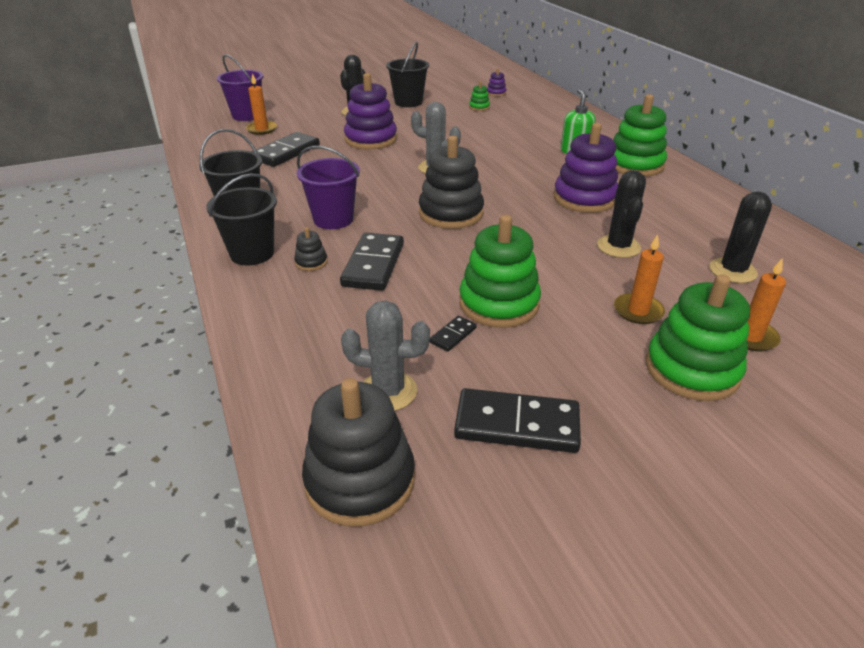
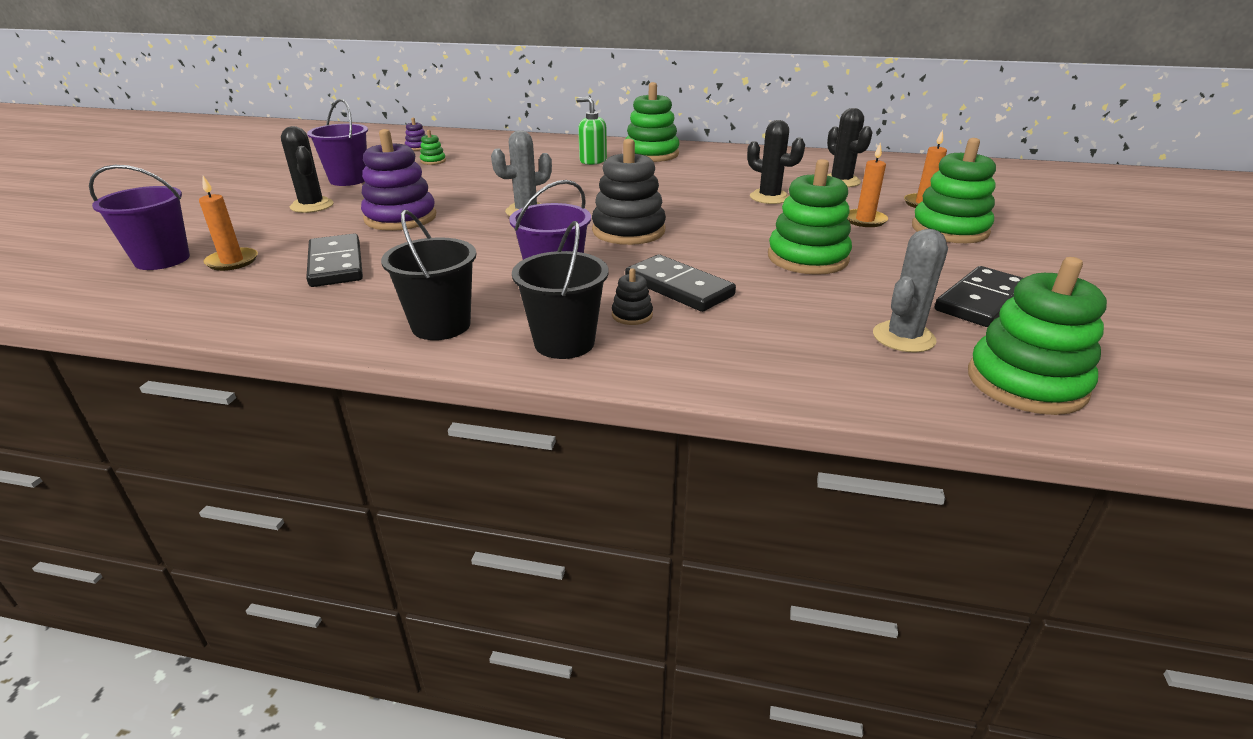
camera: 55 degrees left, 5 degrees down
black stacking toy [302,378,415,527] -> green stacking toy [968,257,1107,415]
black bucket [386,42,429,107] -> purple bucket [307,99,368,186]
black domino [429,316,477,352] -> none
purple stacking toy [554,123,618,213] -> none

